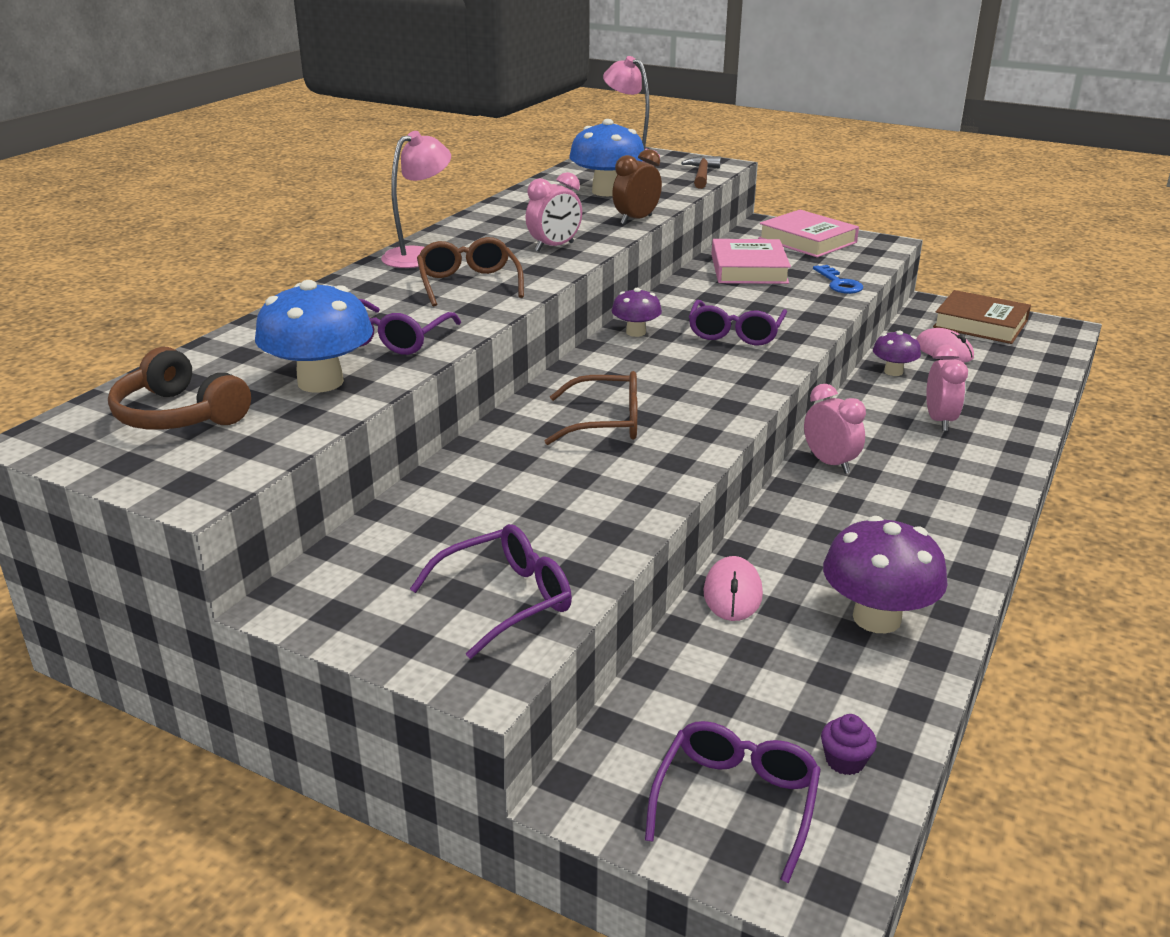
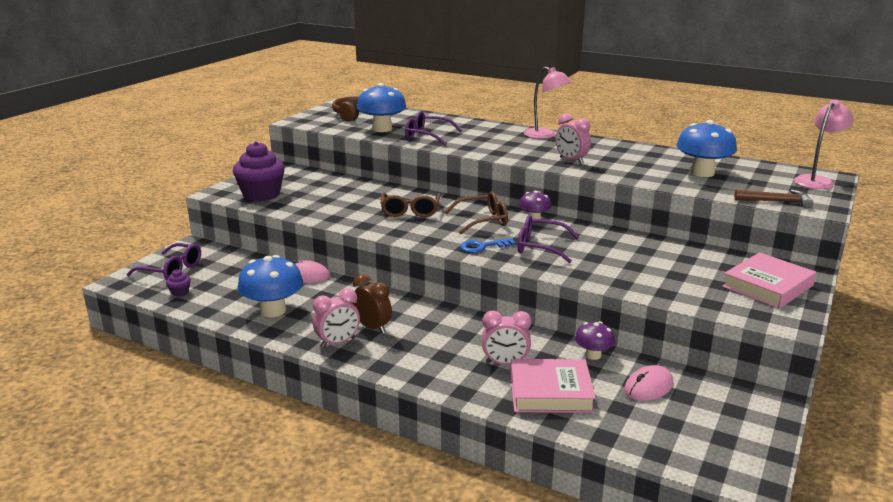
camera: 90 degrees right, 5 degrees down
purple glasses [410,524,572,659] -> purple cupcake [233,141,285,202]
brown glasses [417,237,524,306] -> brown glasses moved to [445,191,508,234]
brown clock [612,149,662,225] -> brown clock moved to [352,274,392,334]
pink book [711,239,791,284] -> pink book moved to [510,359,596,413]
pink clock [804,384,866,474] -> pink clock moved to [313,288,360,348]
blue key [813,265,863,294] -> blue key moved to [460,238,516,253]
purple mushroom [823,516,948,633] -> blue mushroom [238,255,303,317]
brown book [933,290,1031,344] -> none

